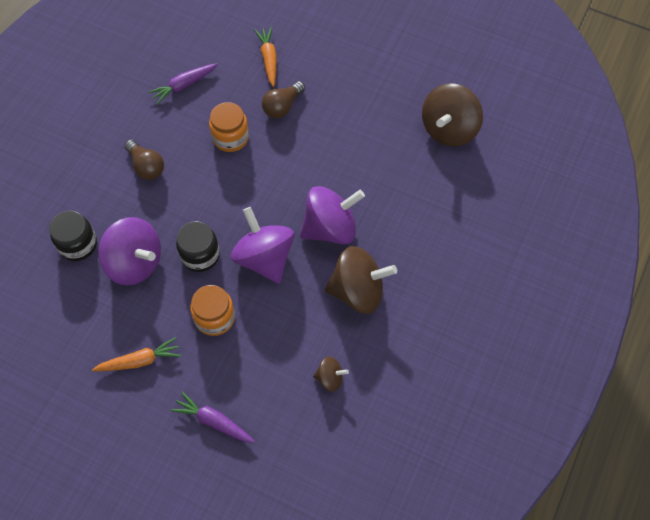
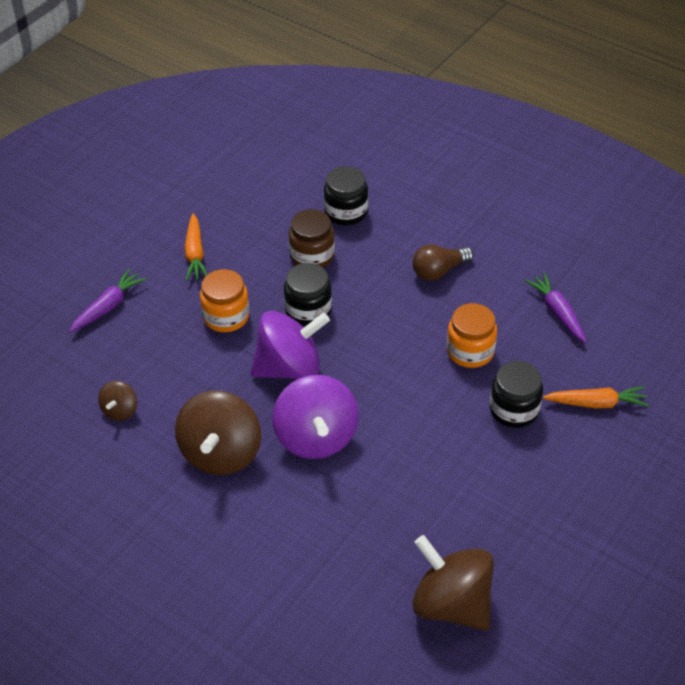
camera: 100 degrees right, 15 degrees down
purple spinning top [99,217,161,285] -> brown jar [288,209,335,268]
brown light bulb [262,81,305,119] -> black jar [490,361,543,428]

